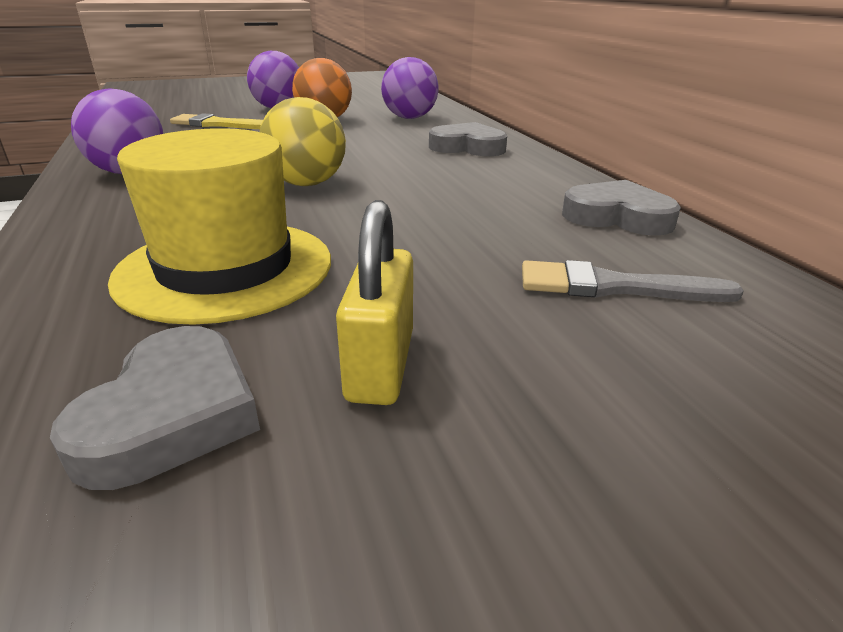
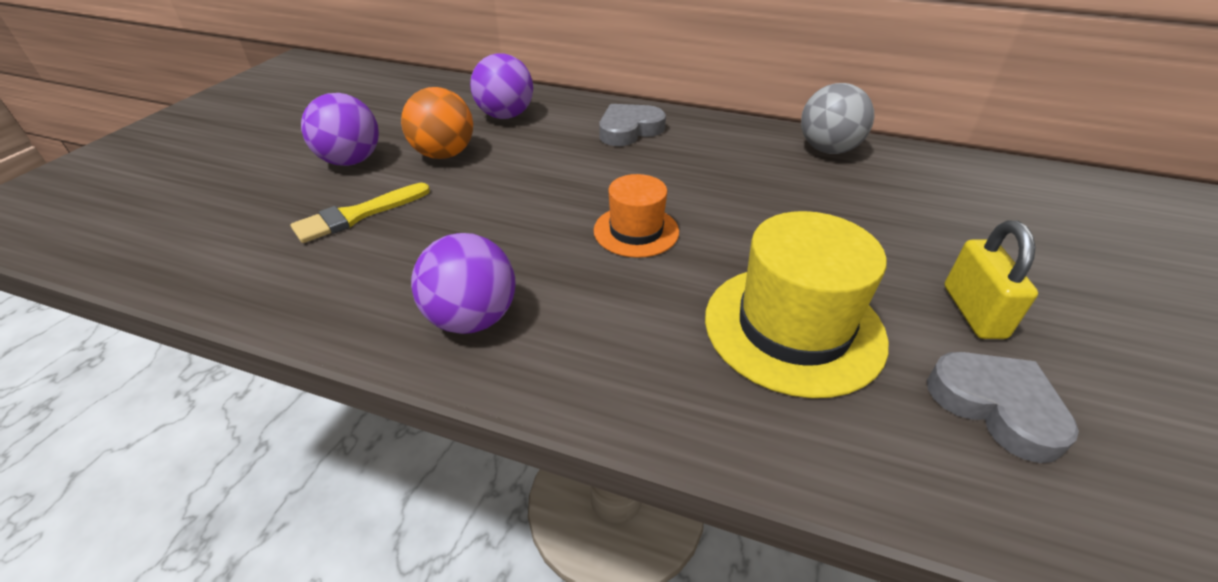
camera: 50 degrees left, 10 degrees up
yellow ball [260,97,346,186] -> orange hat [594,174,679,258]
yellow padlock [336,200,413,405] -> yellow padlock turned 45 degrees clockwise [944,221,1038,339]
grey brush [522,260,744,302] -> none
grey heart [562,180,681,236] -> grey ball [801,83,874,154]

